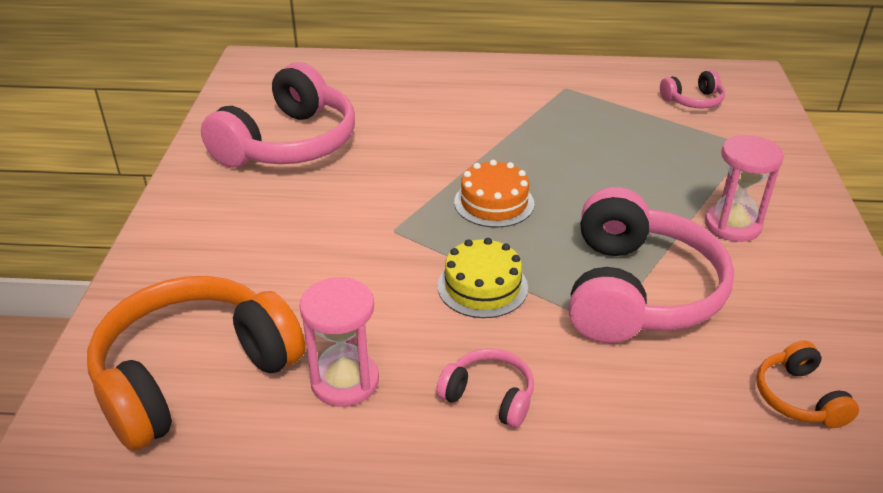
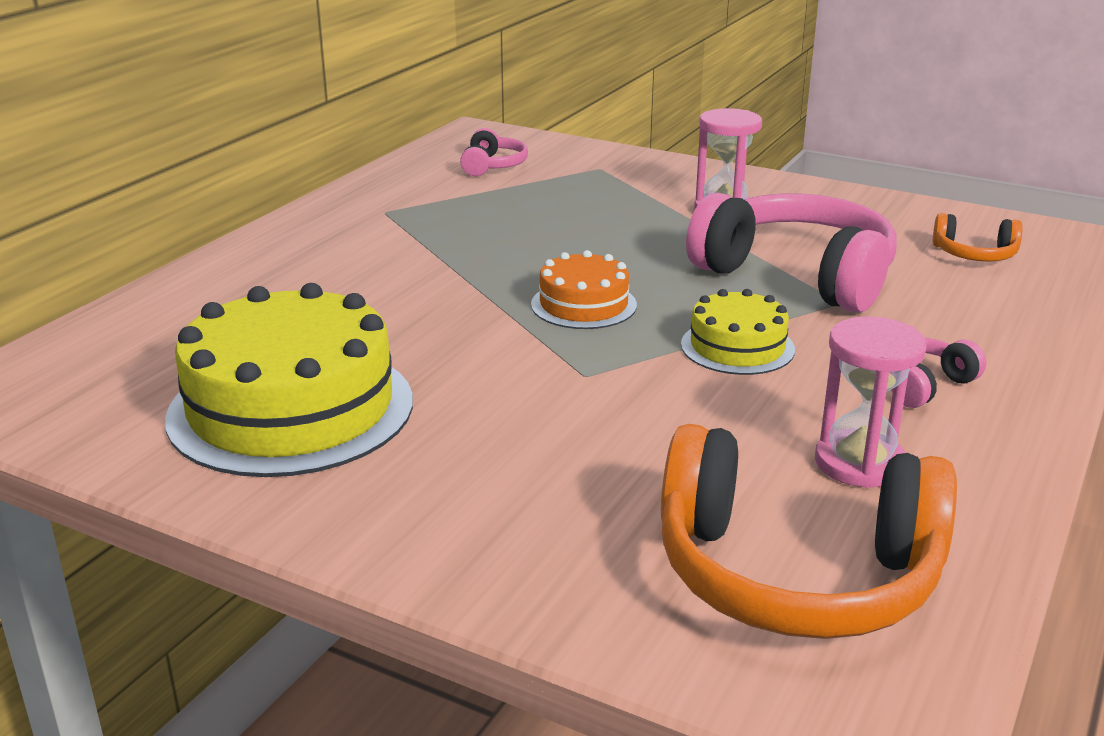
camera: 65 degrees left, 10 degrees down
orange headphones [87,276,305,451] -> orange headphones turned 60 degrees counterclockwise [661,424,957,639]
pink headphones [201,62,355,168] -> yellow cake [165,283,413,477]

